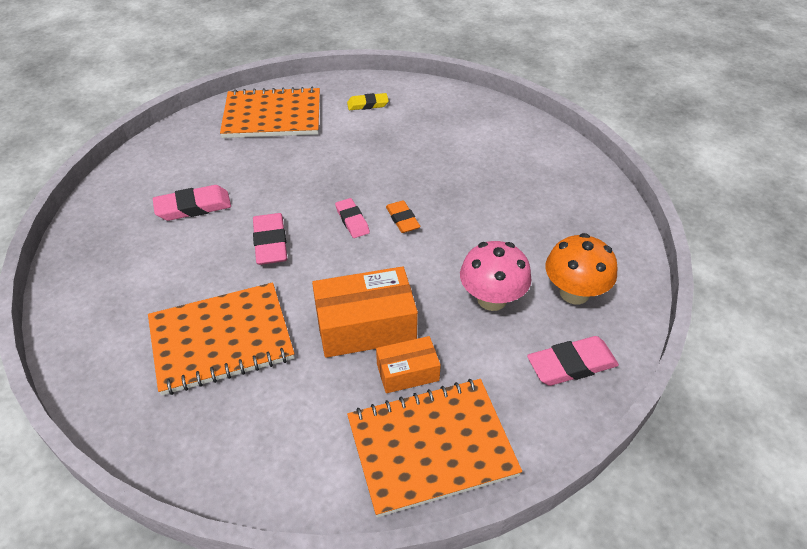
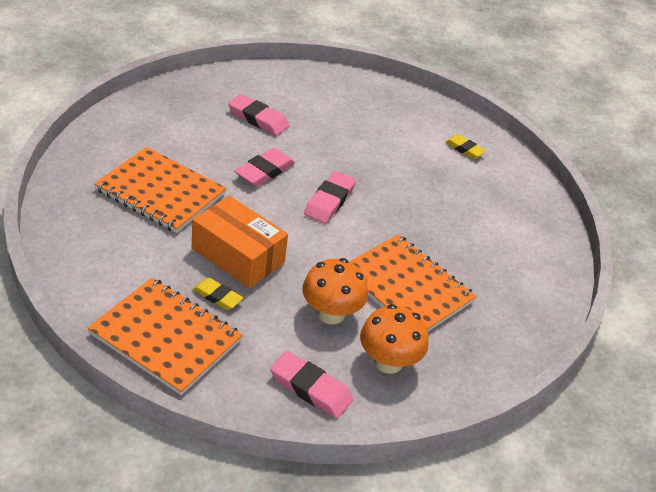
camera: 45 degrees right, 5 degrees down
orange notebook [220,87,320,138] -> orange notebook moved to [349,234,477,331]
pink eraser [335,198,370,238] -> pink eraser [304,171,356,224], size x1.52
orange box [376,336,441,393] -> yellow eraser [193,277,243,310]
orange eraser [386,200,420,233] -> none
pink mushroom [460,241,532,311] -> orange mushroom [302,258,368,324]

